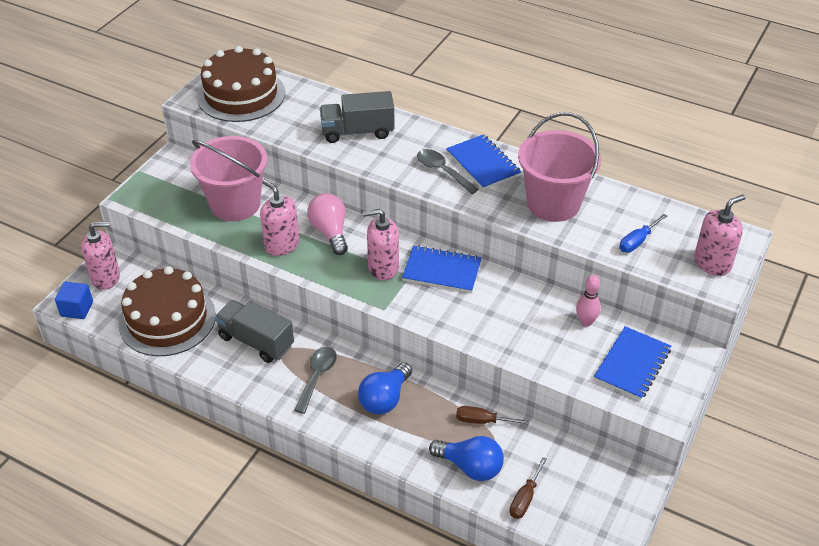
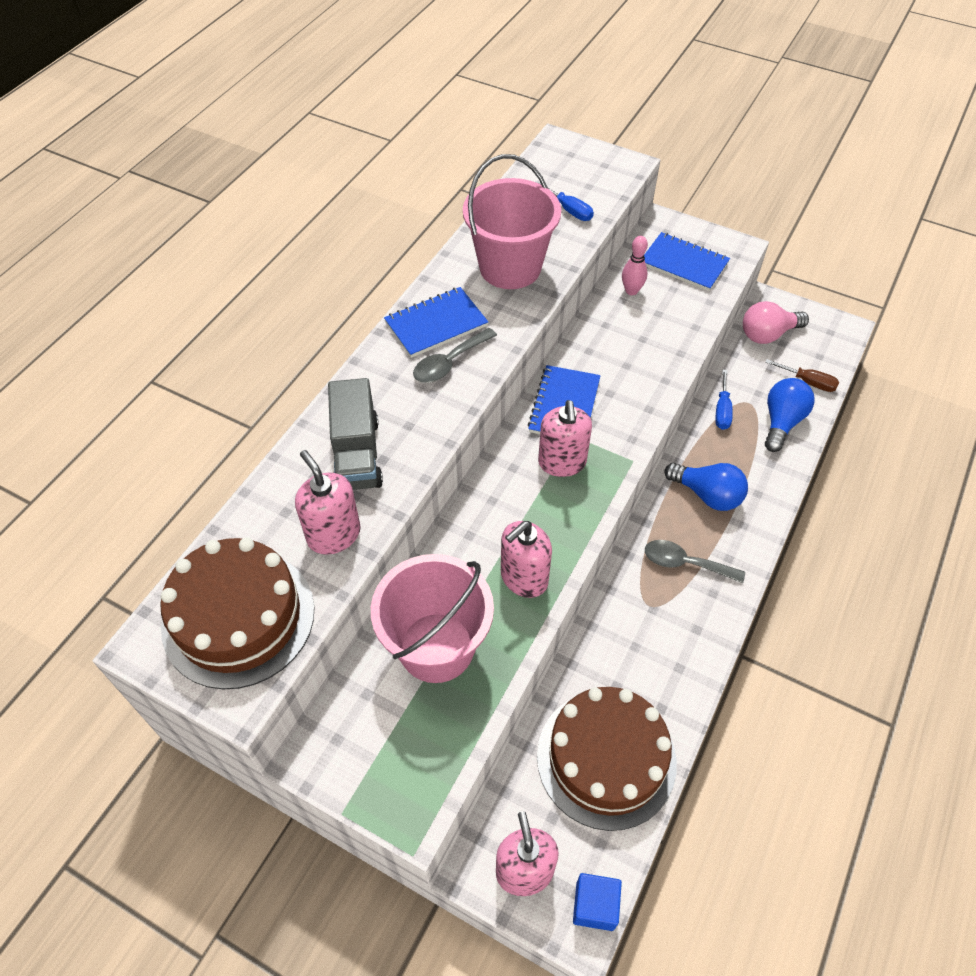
camera: 90 degrees left, 10 degrees up
grey truck [215,300,294,363] -> none
pink light bulb [307,193,348,255] -> pink light bulb moved to [743,301,809,344]
brown screwdriver [456,406,529,424] -> blue screwdriver [715,370,733,430]
pink soap dispenser [694,195,746,276] -> pink soap dispenser moved to [295,450,361,555]

